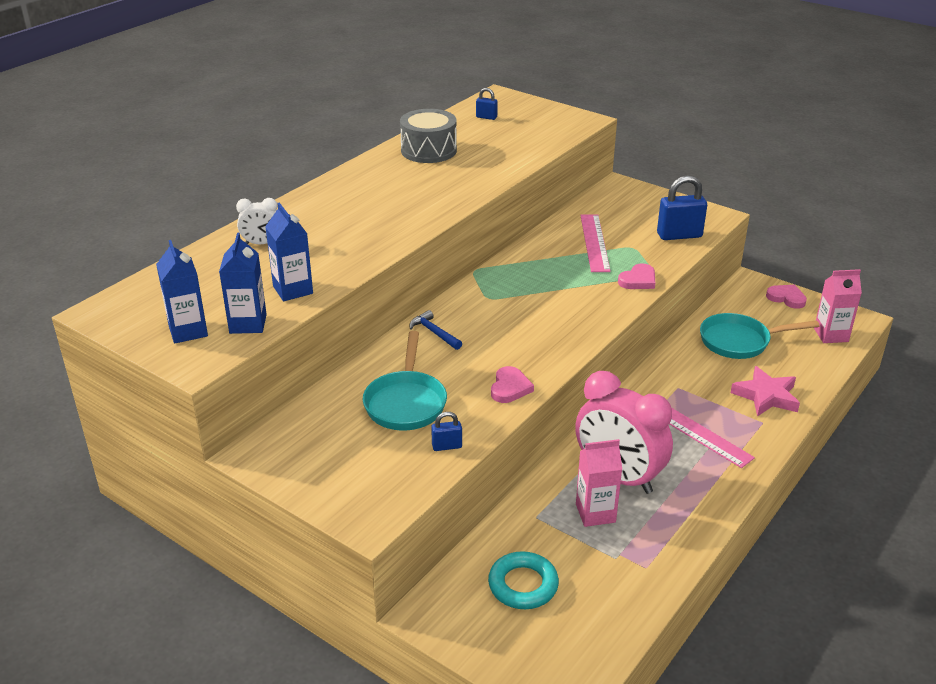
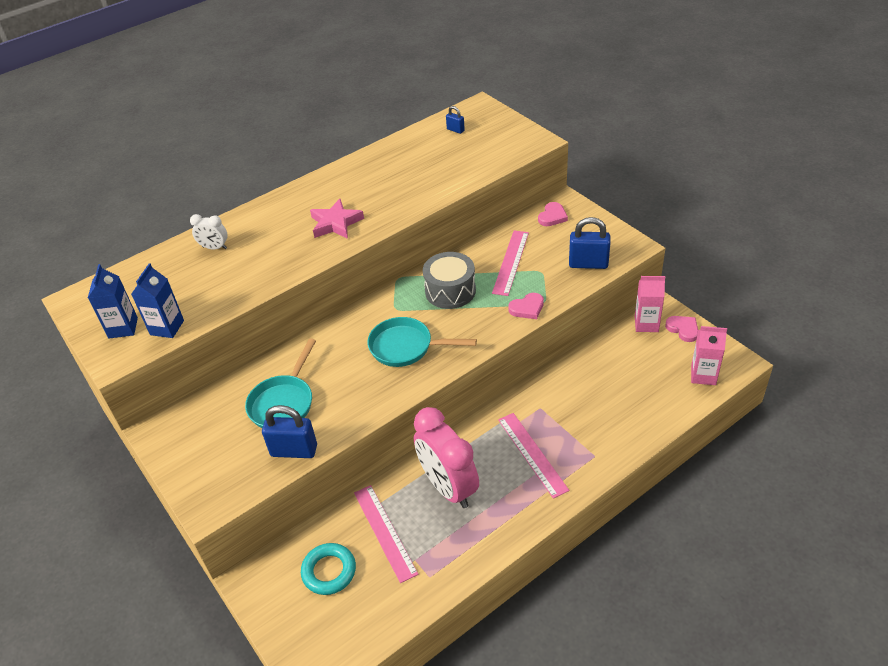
camera: 20 degrees right, 10 degrees up
blue carton [265,202,313,301] -> none
grey drum [400,109,457,163] -> grey drum moved to [423,252,476,309]
blue hammer [409,310,462,350] -> none
blue padlock [431,412,462,451] -> blue padlock [262,405,317,458], size x1.97
pink heart [491,366,534,403] -> pink heart moved to [538,202,568,226]
pink carton [576,439,622,527] -> pink carton moved to [635,276,665,332]
turquoise pan [700,313,819,359] -> turquoise pan moved to [367,317,477,367]
pink star [731,366,800,417] -> pink star moved to [310,199,364,239]
none -> pink ruler [354,485,418,583]

